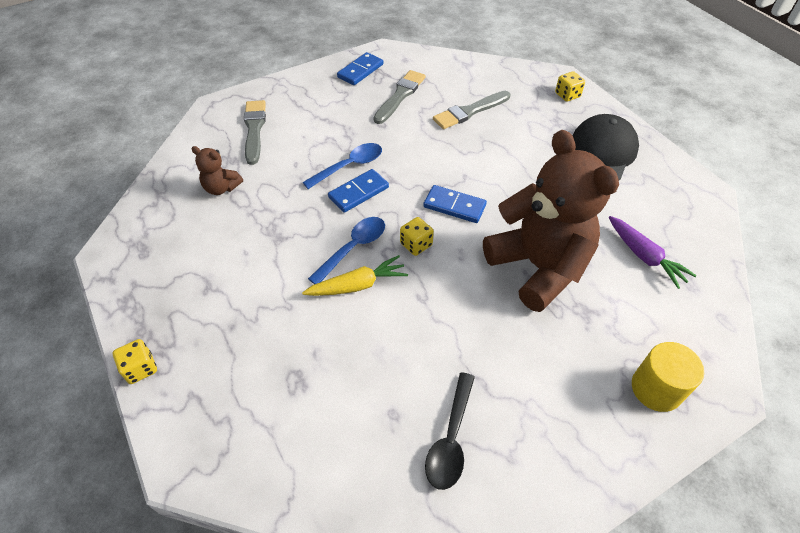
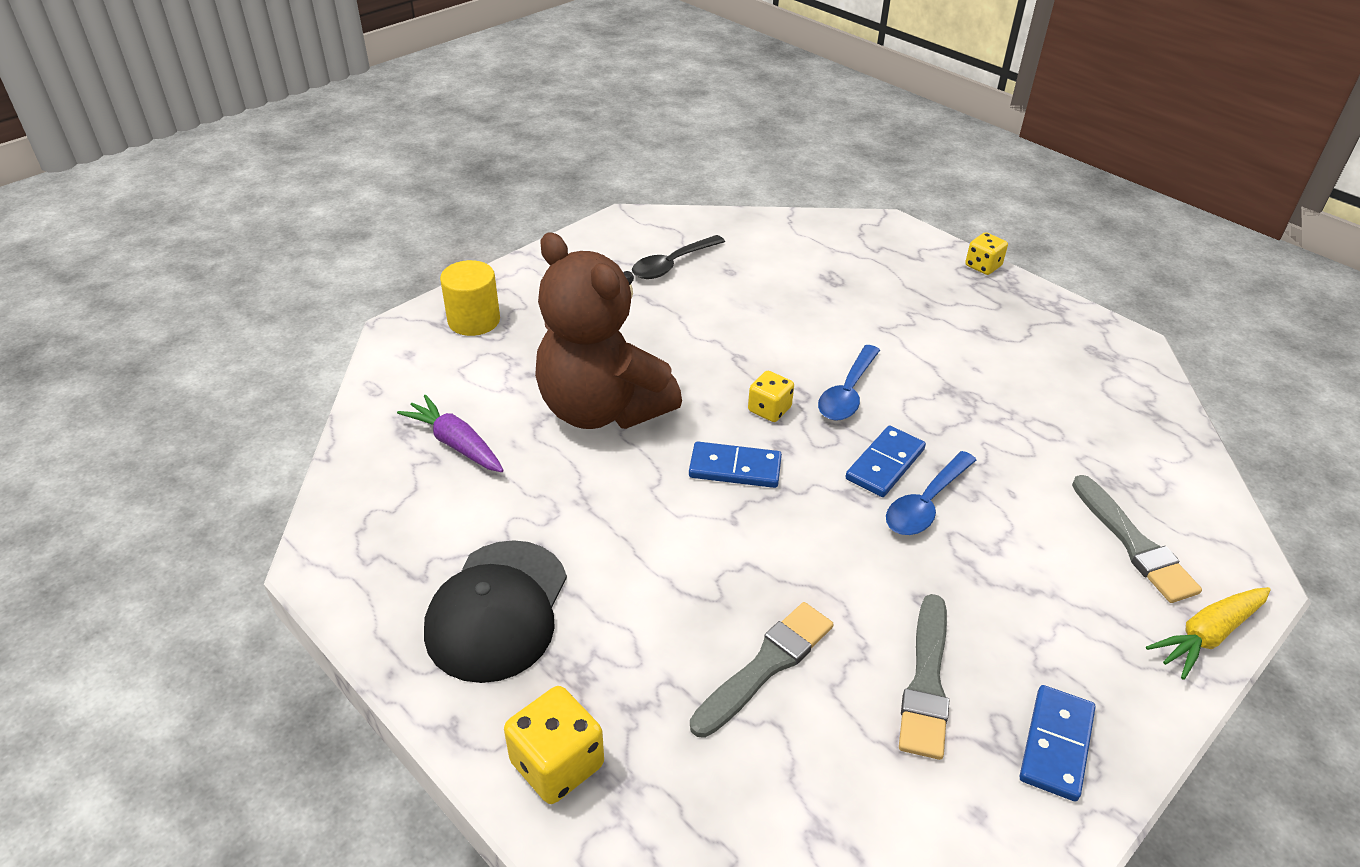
camera: 165 degrees right, 10 degrees down
brown teddy bear [192,146,243,195] -> none
yellow carrot [302,255,408,296] -> yellow carrot moved to [1146,587,1271,680]
black spoon [425,372,475,490] -> black spoon turned 135 degrees counterclockwise [632,235,725,279]
yellow dice [555,71,585,102] -> yellow dice [504,686,604,804], size x1.52

